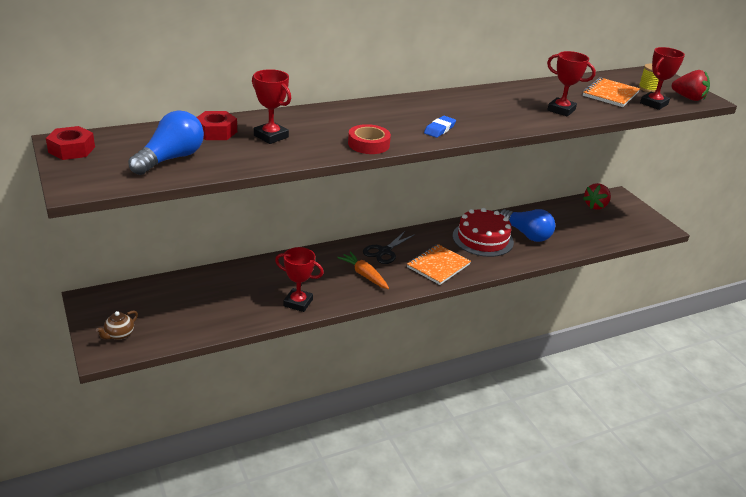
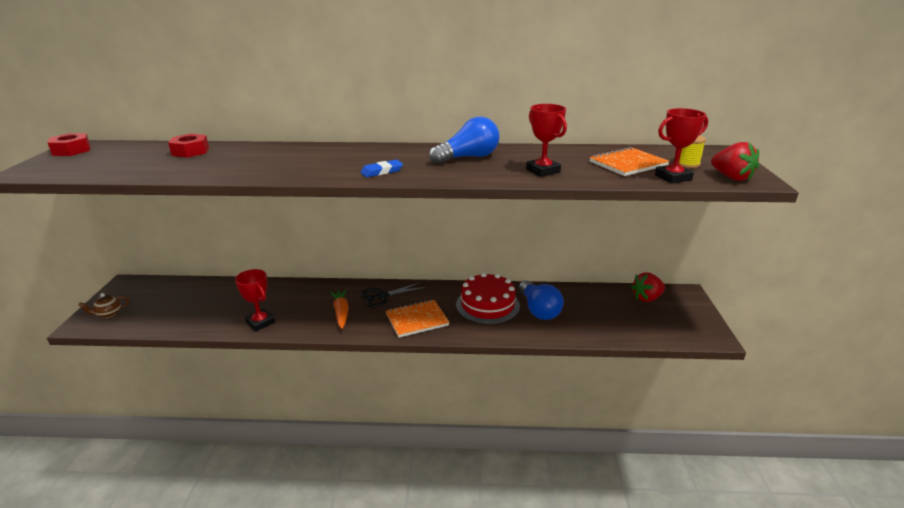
camera: 30 degrees right, 5 degrees down
blue light bulb [128,111,204,175] -> blue light bulb moved to [429,117,499,164]
red trophy [252,69,291,144] -> none
red tape [348,124,391,154] -> none

